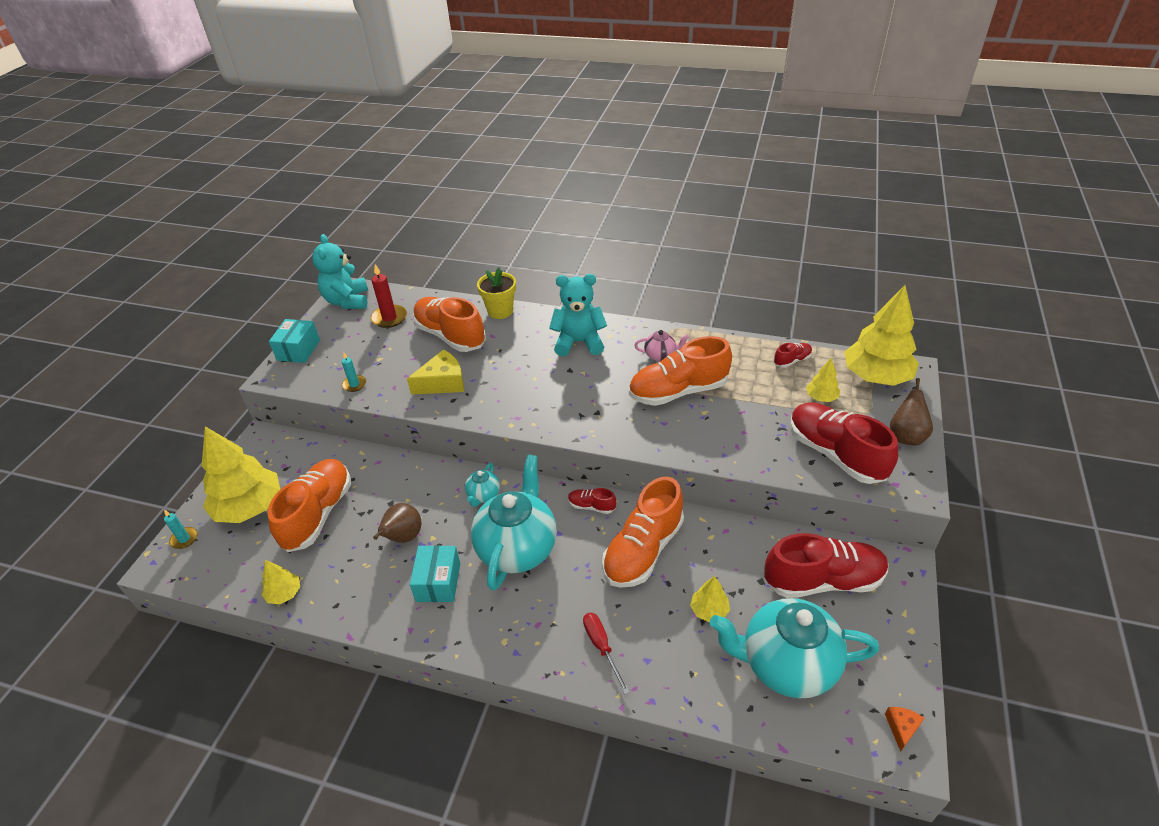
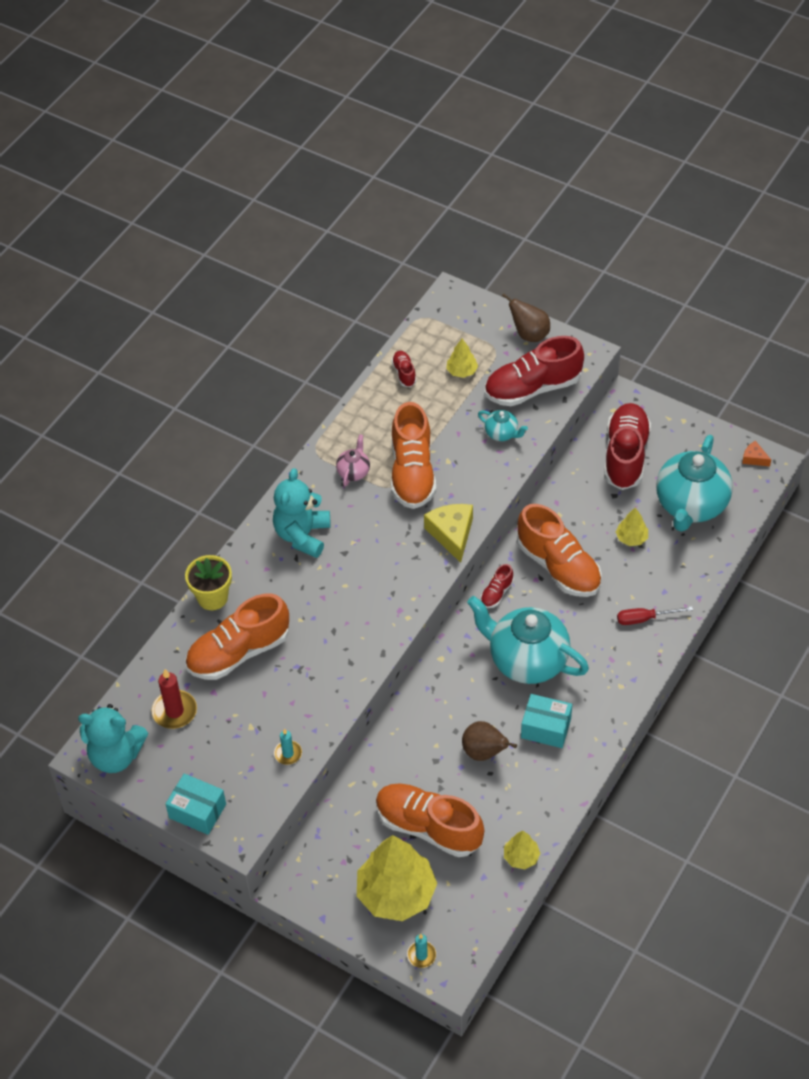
camera: 75 degrees left, 10 degrees up
yellow cheese [407,349,464,395] -> yellow cheese moved to [424,504,473,563]
turquoise teapot [465,463,500,507] -> turquoise teapot moved to [478,410,528,441]
yellow tree [844,285,919,386] -> none

